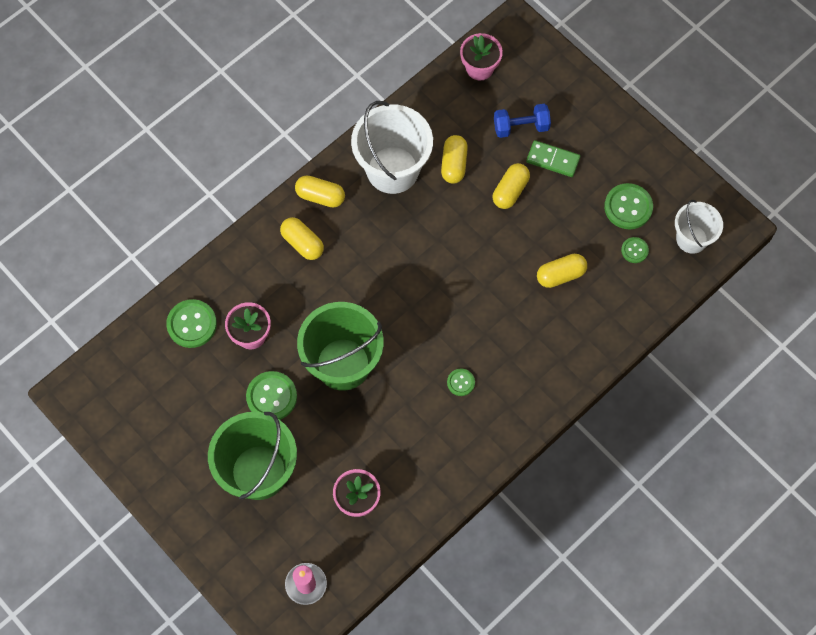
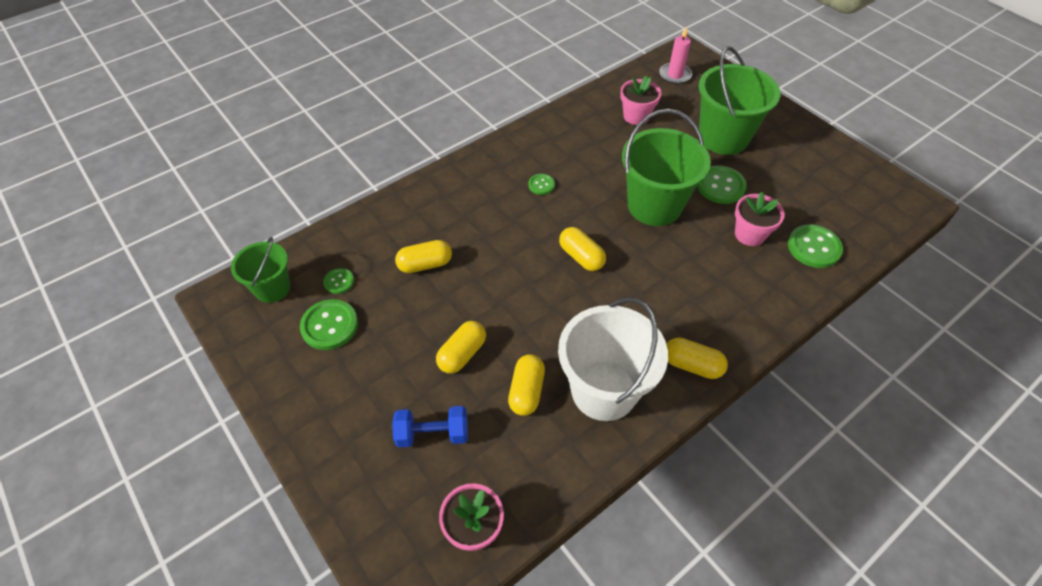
camera: 175 degrees left, 15 degrees down
yellow capsule [280,217,324,260] -> yellow capsule moved to [559,227,606,271]
green domino [526,140,580,177] -> none
white bucket [675,200,723,254] -> green bucket [231,237,290,303]

